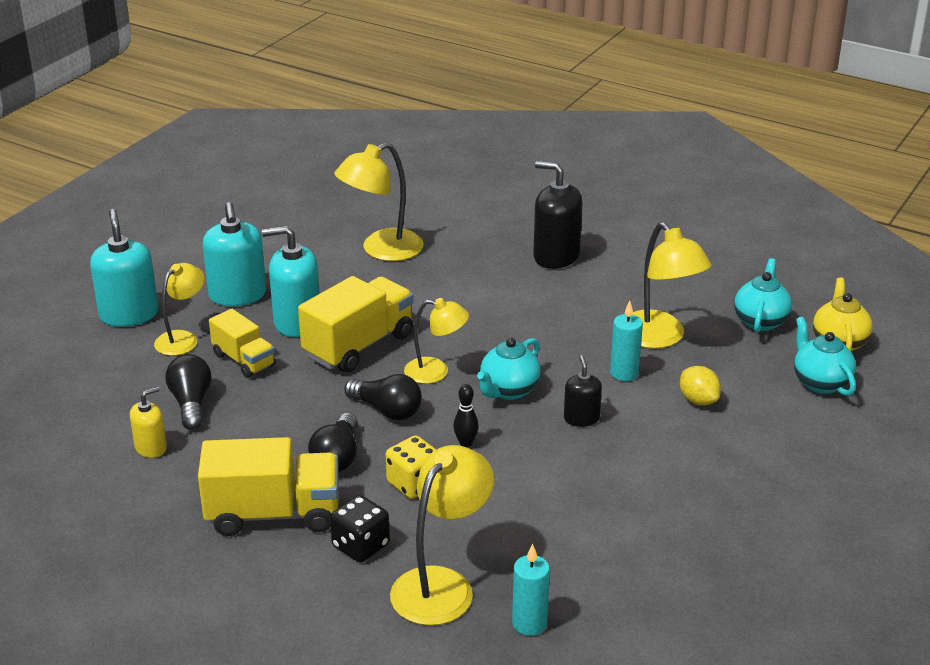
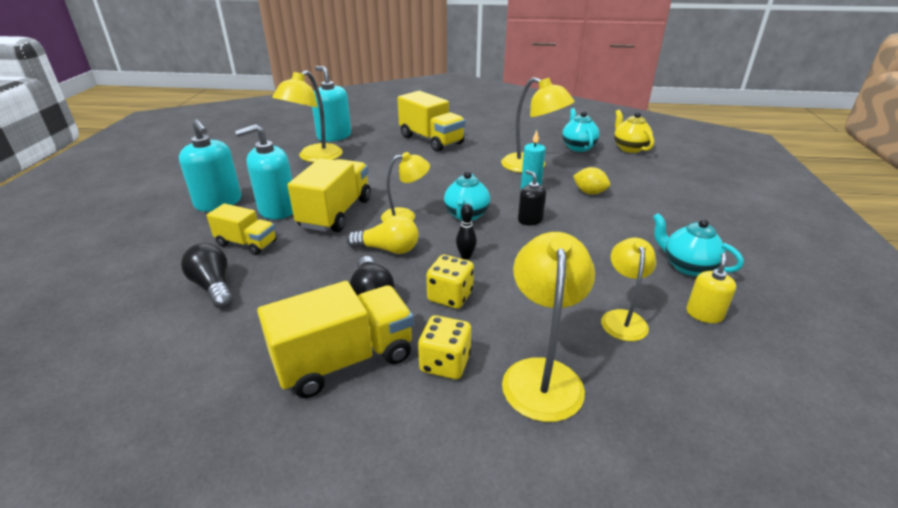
camera: 25 degrees left, 0 degrees up
turquoise soap dispenser [90,209,158,327] -> turquoise soap dispenser moved to [312,66,351,142]
yellow soap dispenser [130,387,167,458] -> yellow soap dispenser moved to [686,253,736,323]
yellow lamp [154,263,205,356] -> yellow lamp moved to [601,238,656,341]
black dice [330,495,390,563] -> yellow dice [418,315,471,379]
black light bulb [344,374,422,420] -> yellow light bulb [347,215,419,254]
turquoise candle [512,543,550,636] -> none
black soap dispenser [533,161,582,269] -> yellow truck [397,91,465,152]
turquoise teapot [794,317,856,396] -> turquoise teapot moved to [653,213,744,276]

